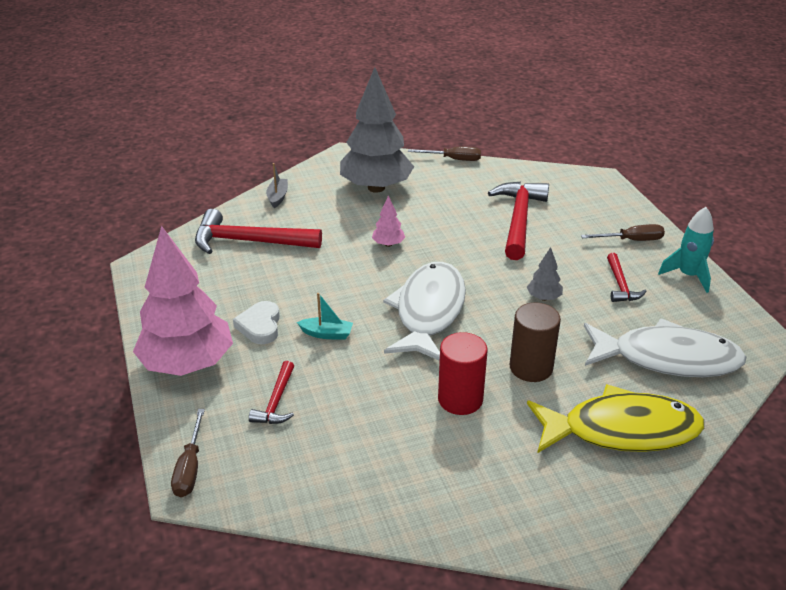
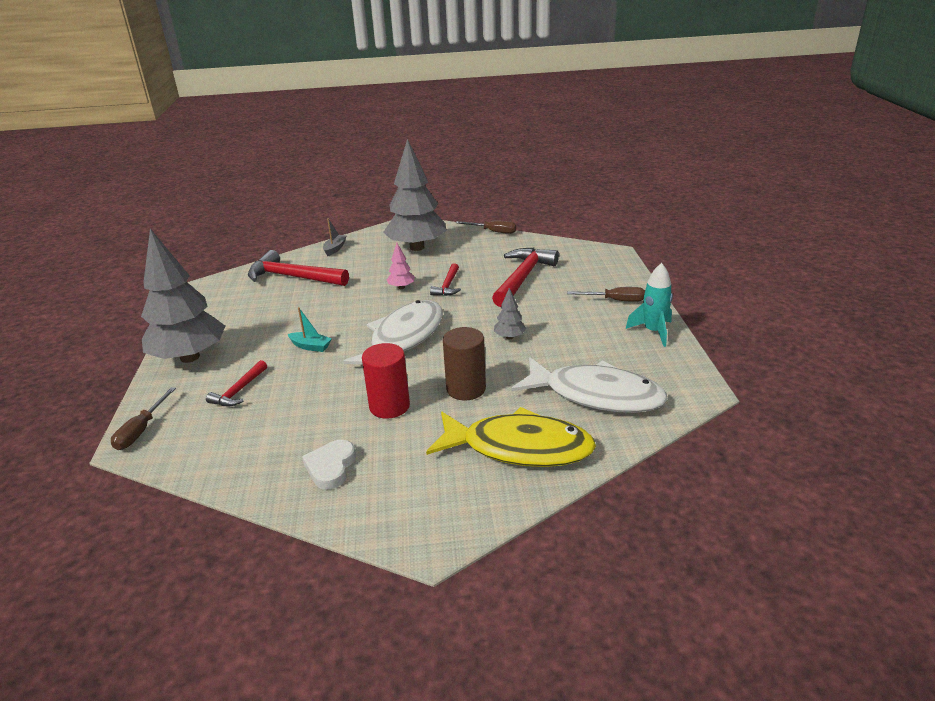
camera: 15 degrees right, 5 degrees down
pink tree [133,226,233,376] -> grey tree [141,229,225,363]
white heart [233,301,280,344] -> white heart moved to [302,440,356,489]
red hammer [607,253,647,302] -> red hammer moved to [430,263,461,296]

